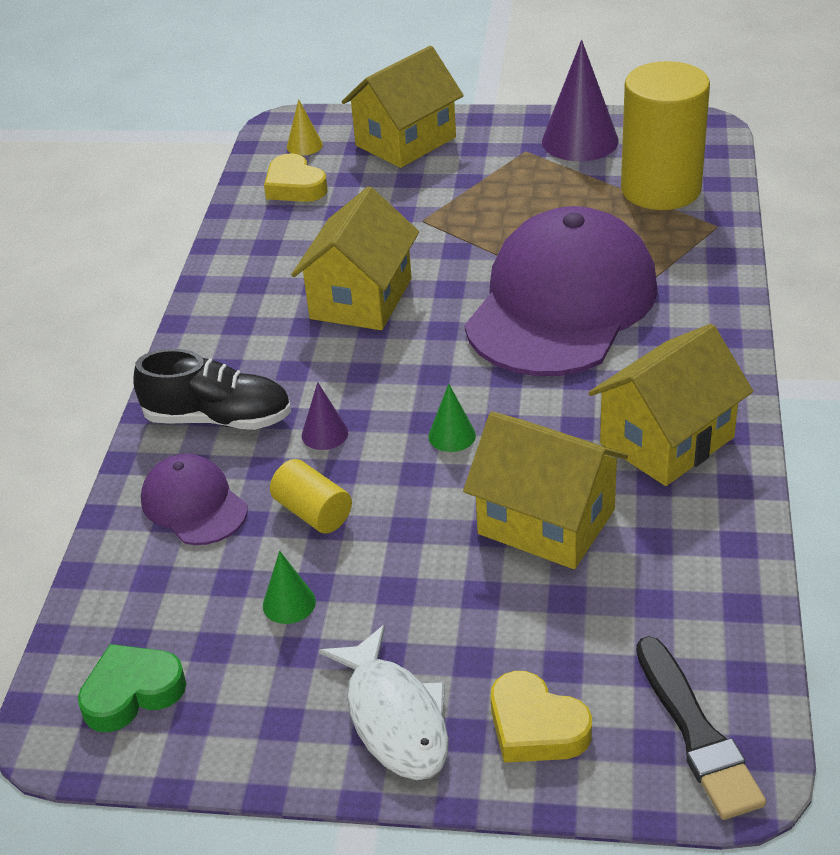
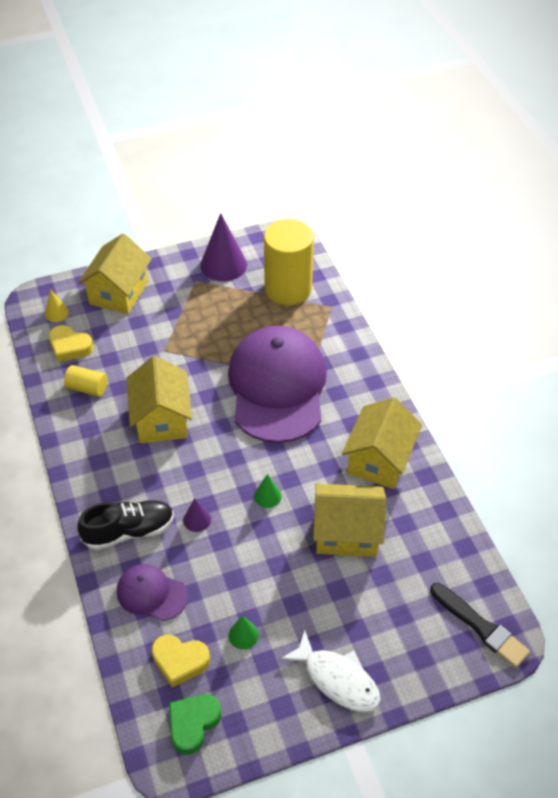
camera: 30 degrees left, 10 degrees up
yellow cylinder [270,459,352,533] -> yellow cylinder moved to [64,365,107,397]
yellow heart [491,671,592,763] -> yellow heart moved to [151,635,210,687]

